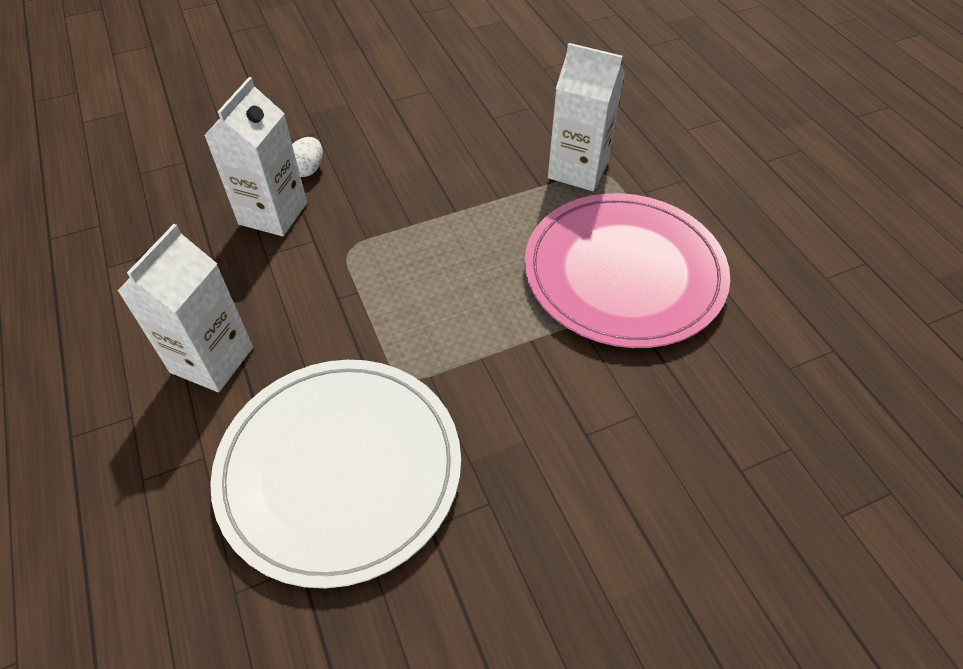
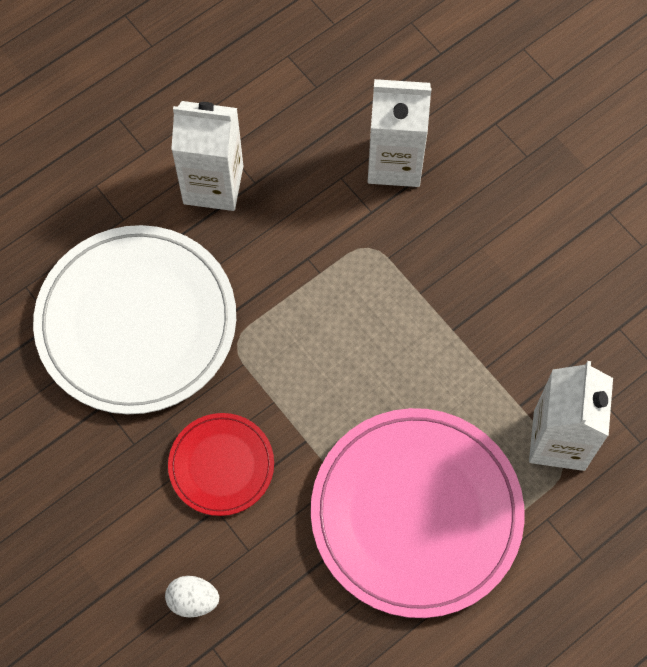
camera: 75 degrees right, 15 degrees up
white egg [292,137,323,177] -> white egg moved to [165,576,219,617]
none -> red plate [168,413,274,516]

